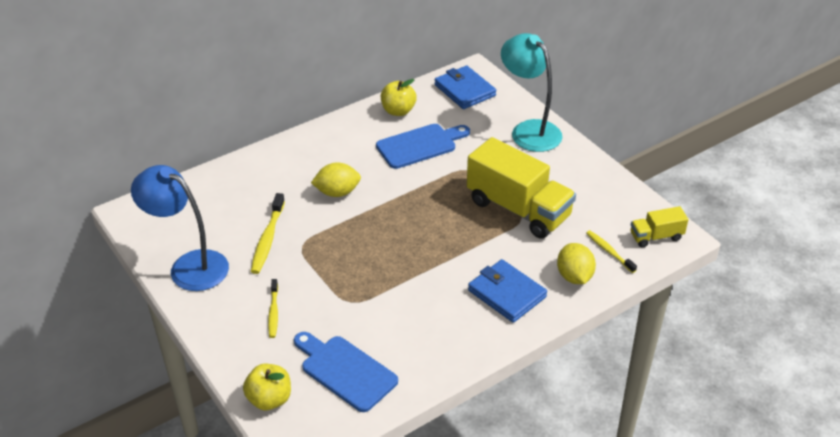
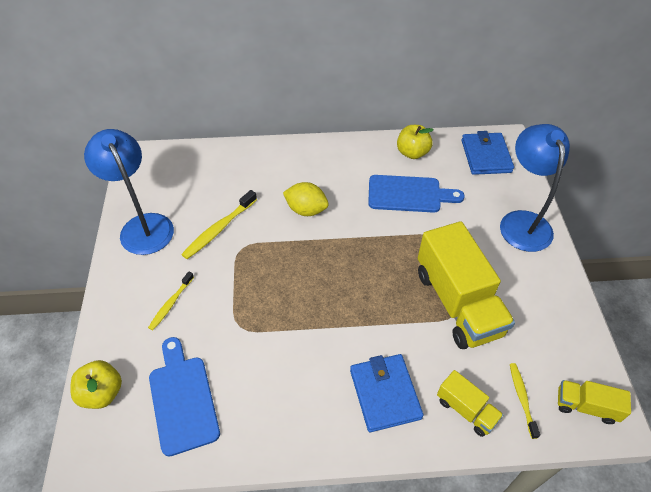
camera: 30 degrees right, 10 degrees up
turquoise lamp [501,33,562,152] -> blue lamp [500,124,570,252]
yellow lemon [557,243,596,284] -> yellow truck [437,370,503,437]

